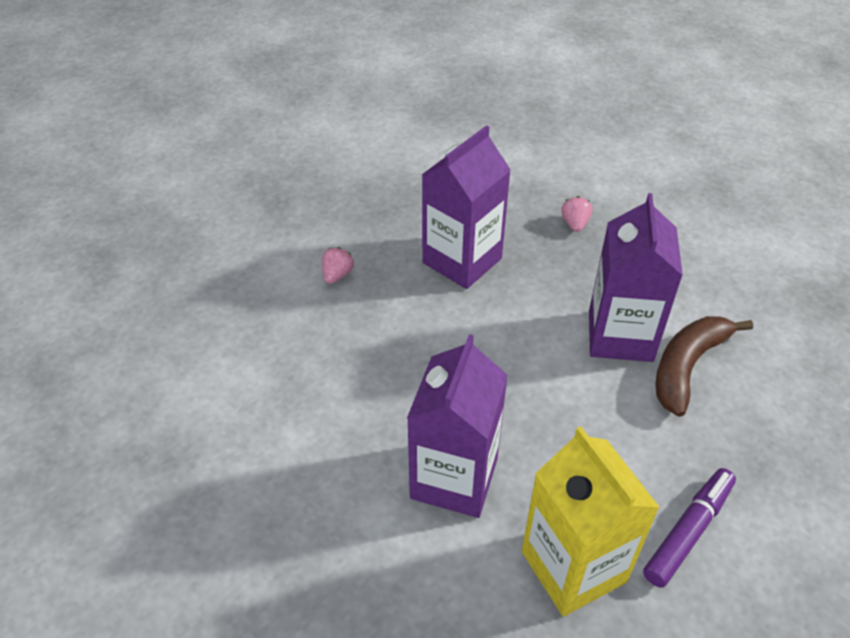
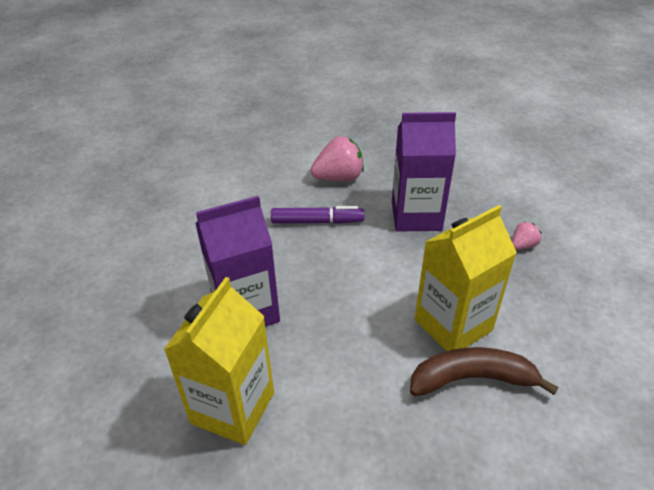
camera: 50 degrees right, 5 degrees down
pink strawberry [322,247,354,284] -> pink strawberry [311,136,364,181], size x1.91
purple carton [589,193,683,362] -> yellow carton [415,205,517,351]
purple marker [643,468,736,588] -> purple marker moved to [271,206,364,224]

